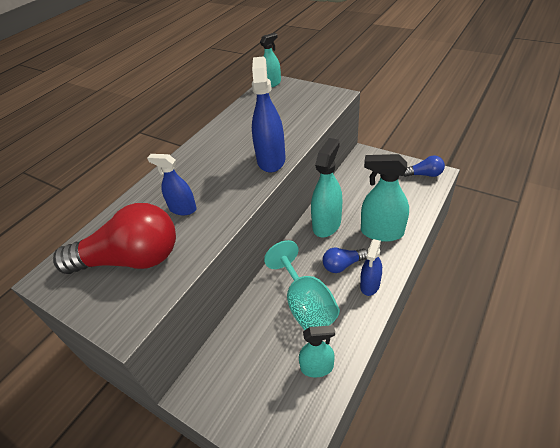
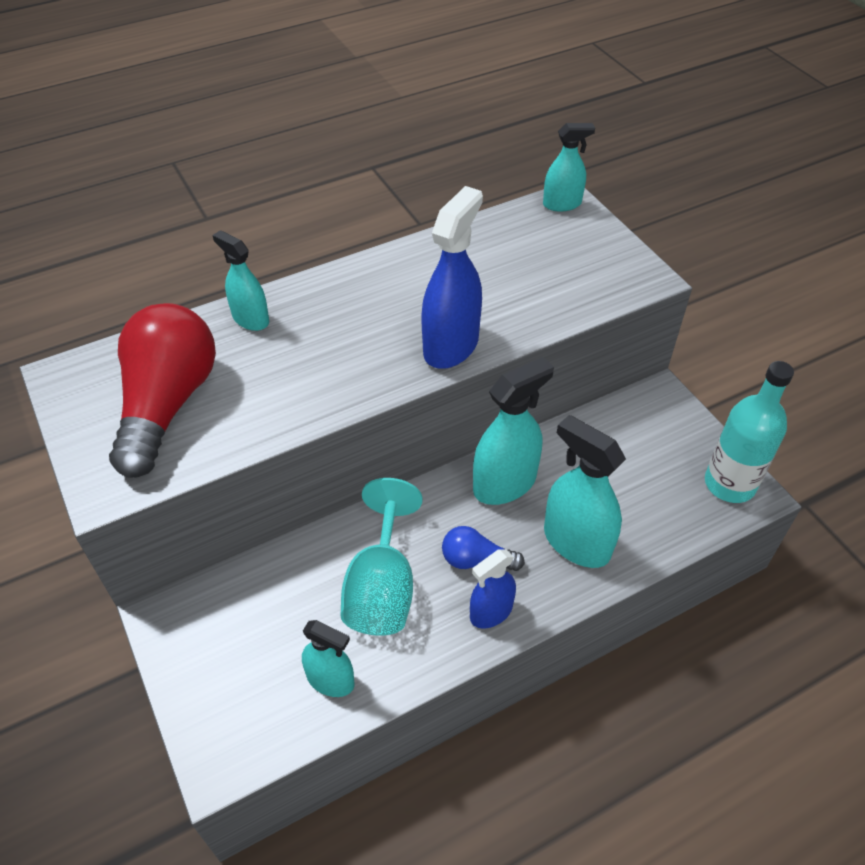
camera: 25 degrees right, 5 degrees up
red light bulb [53,203,176,274] -> red light bulb turned 105 degrees counterclockwise [109,303,216,478]
blue spray bottle [147,154,197,215] -> none
blue light bulb [403,155,445,177] -> turquoise bottle [705,361,794,503]
none -> turquoise spray bottle [212,230,269,331]

